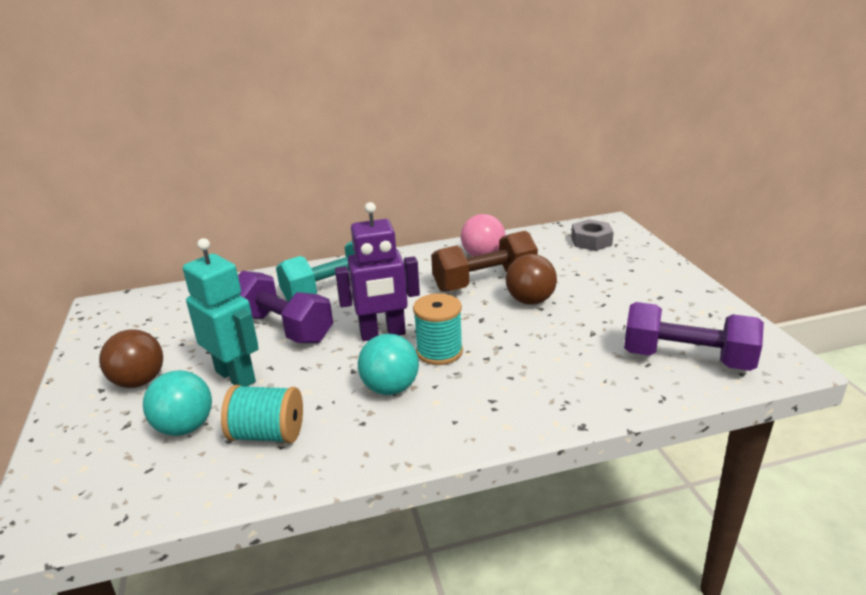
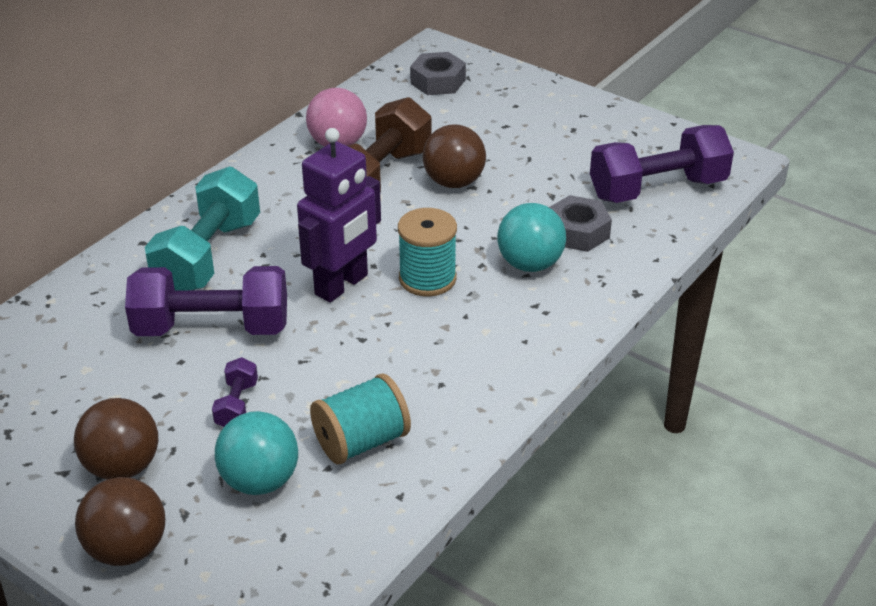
camera: 40 degrees left, 10 degrees up
turquoise robot [183,238,259,387] -> purple dumbbell [212,357,258,427]
turquoise ball [358,334,419,395] -> turquoise ball moved to [497,203,566,272]
none -> brown ball [75,477,166,566]
none -> grey nut [549,195,612,252]

